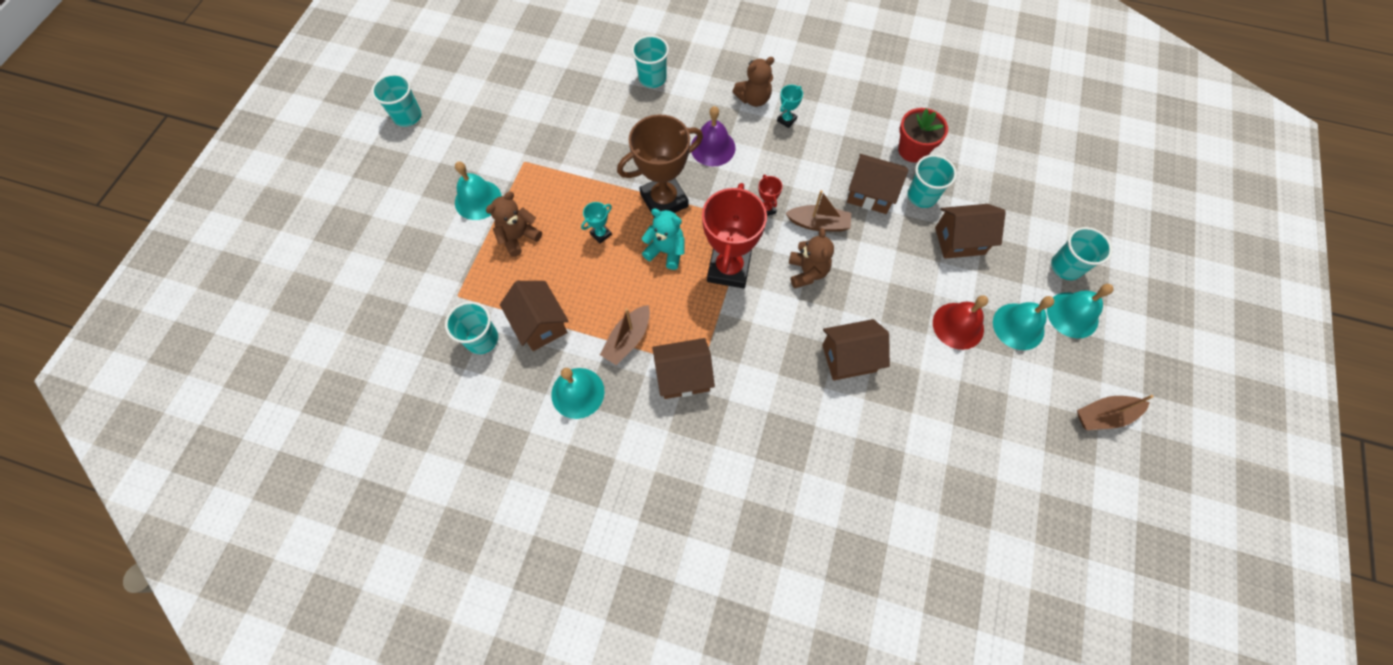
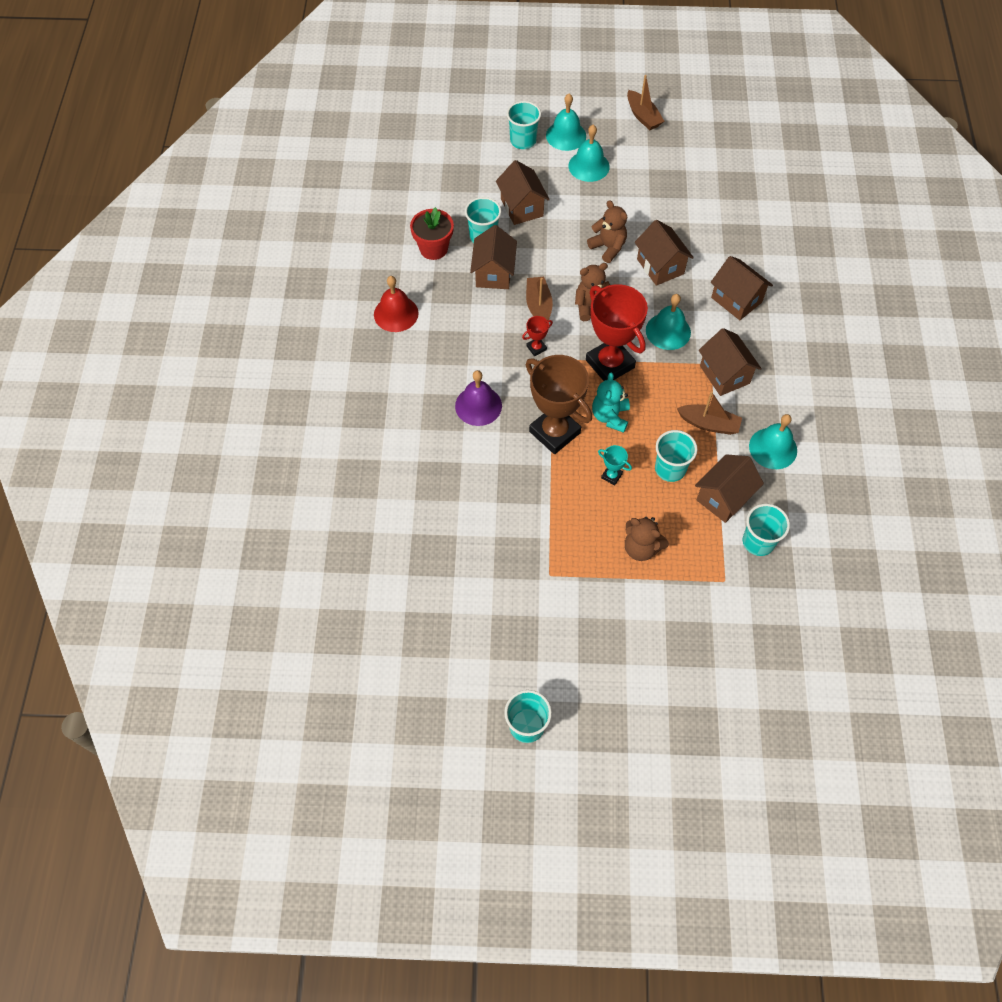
camera: 105 degrees left, 5 degrees down
turquoise bell [455,161,502,220] -> turquoise bell moved to [646,294,691,350]
turquoise cup [631,35,669,88] -> turquoise cup moved to [655,430,697,482]
red trophy [702,183,767,288] -> red trophy turned 60 degrees clockwise [586,284,648,381]
brown teddy bear [732,57,774,107] -> brown teddy bear moved to [587,200,627,263]
turquoise trophy [777,85,803,128] -> none
red bell [933,295,988,350] -> red bell moved to [374,276,419,332]
none -> brown house [710,256,773,320]

